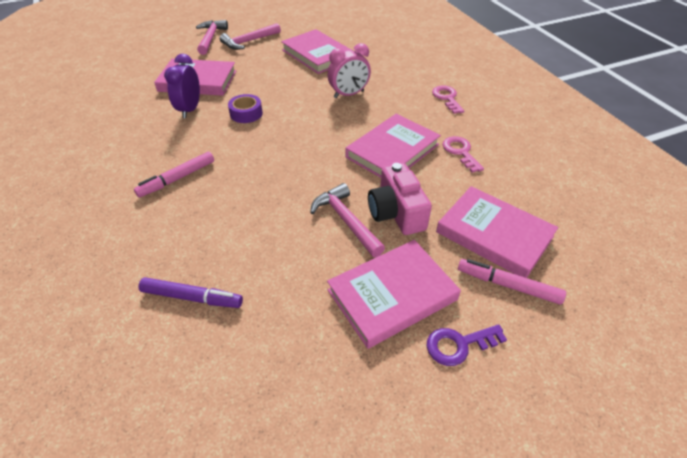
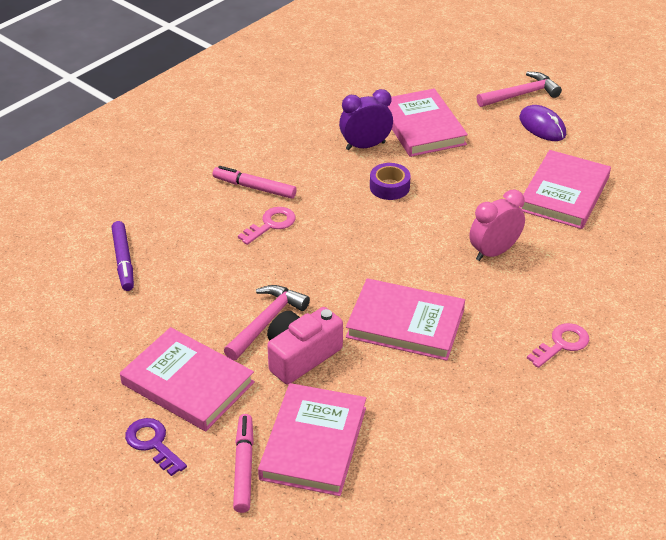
camera: 65 degrees right, 5 degrees down
pink hammer [220,23,281,50] -> purple mouse [519,105,566,141]
pink clock [328,43,371,98] -> pink clock turned 105 degrees clockwise [469,190,525,261]
pink key [442,136,484,173] -> pink key moved to [238,207,296,245]

